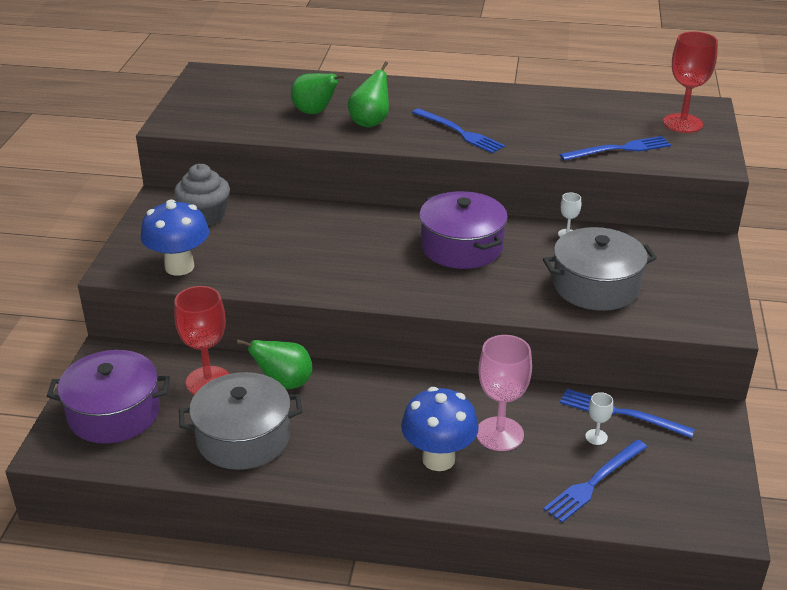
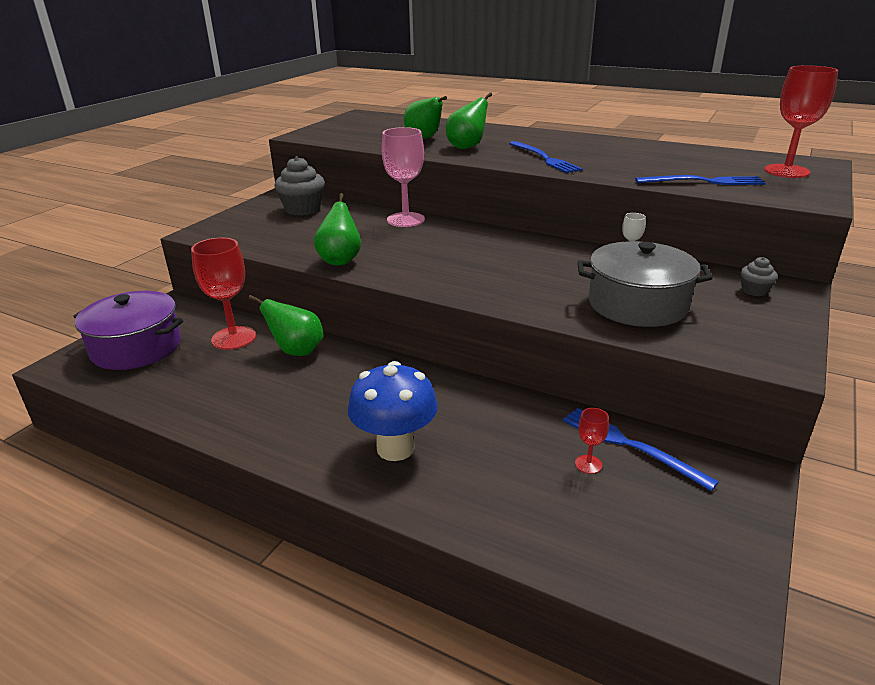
camera: 20 degrees right, 5 degrees down
blue mushroom [140,199,209,276] -> none
grey pot [179,372,303,470] -> none
purple pot [419,191,508,269] -> none
pink goblet [477,335,532,451] -> pink goblet moved to [381,127,425,227]
blue fork [543,439,647,523] -> none
white goblet [585,392,613,445] -> red goblet [575,408,609,474]
none -> green pear [314,193,361,266]
none -> grey cupcake [740,257,778,296]

